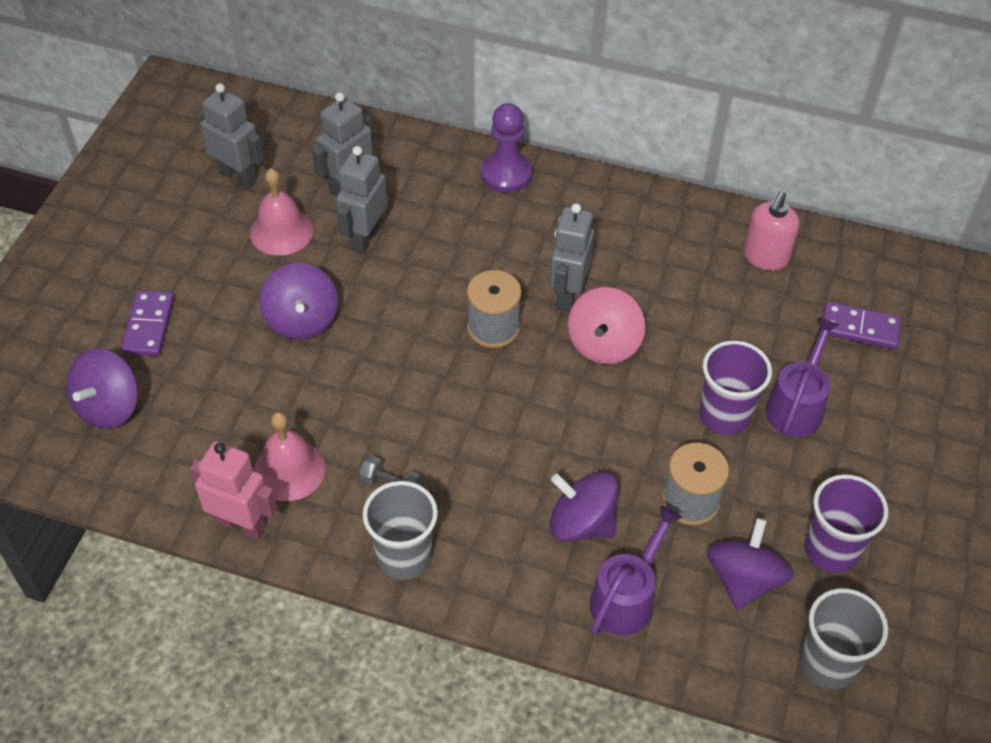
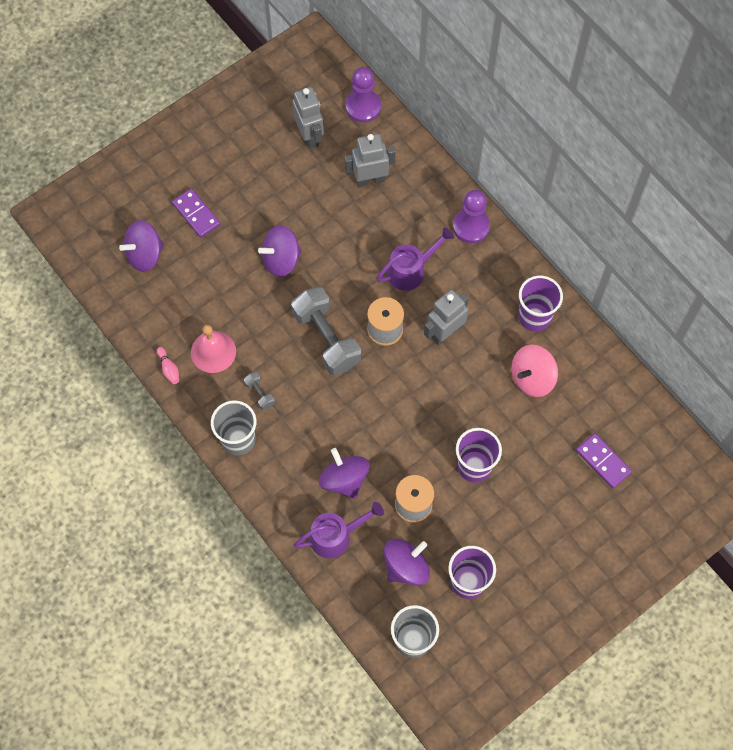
camera: 35 degrees right, 15 degrees up
purple domino [121,291,174,356] -> purple domino turned 75 degrees counterclockwise [172,188,220,238]
pink robot [190,441,277,539] -> pink bowling pin [157,347,179,384]
pink bell [250,168,313,256] -> none
purple spinning top [260,263,338,339] -> purple spinning top turned 45 degrees clockwise [258,225,302,277]
grey robot [336,146,387,254] -> none
pink spinning top [568,287,645,364] -> pink spinning top moved to [512,345,558,397]
pink soap dispenser [744,191,800,271] -> none
purple watering can [765,317,840,437] -> purple watering can moved to [376,227,454,291]
none -> grey dumbbell [291,287,361,375]
none -> purple pawn [346,67,381,123]
none -> purple cup [518,276,563,332]

